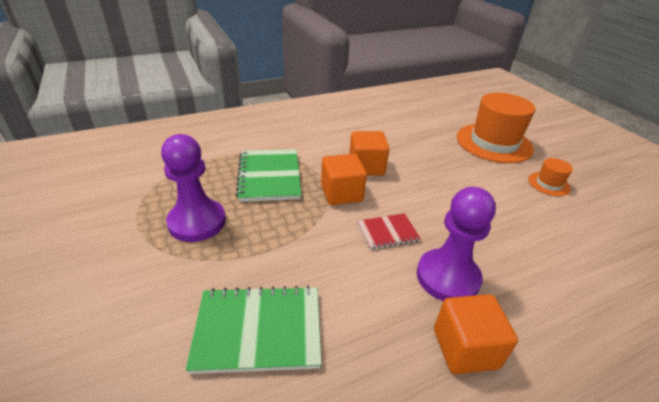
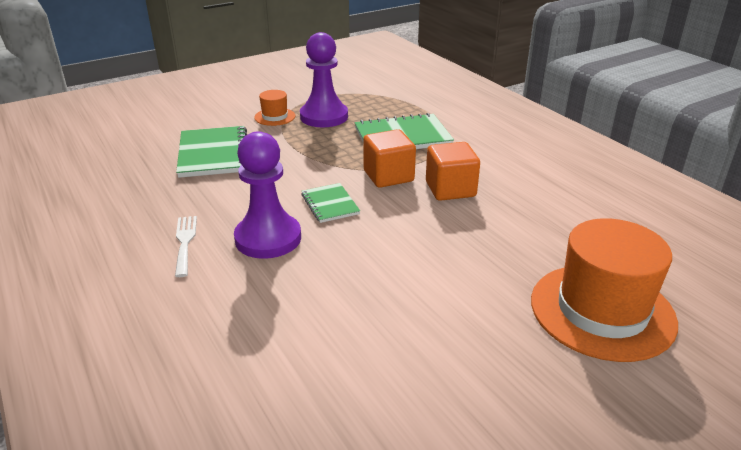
camera: 85 degrees right, 5 degrees down
red notebook [357,213,421,250] -> green notebook [301,183,360,223]
orange cube [434,294,518,374] -> white fork [175,216,197,277]
orange hat [528,158,573,196] -> orange hat moved to [254,90,295,126]

